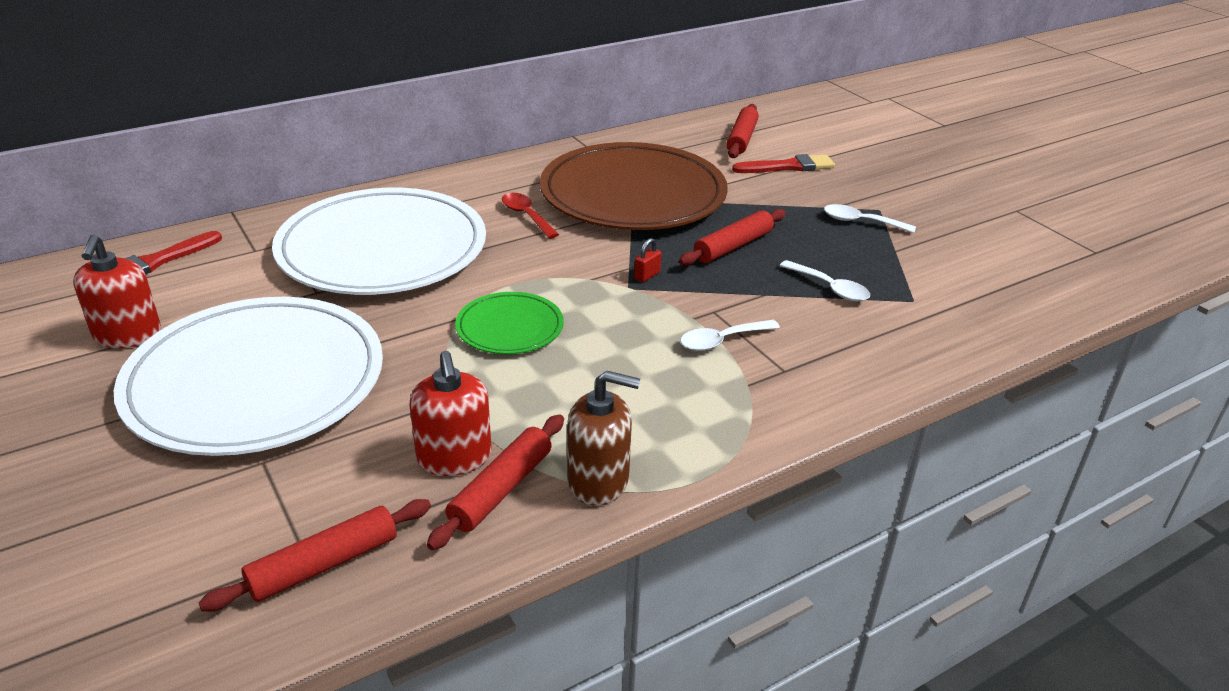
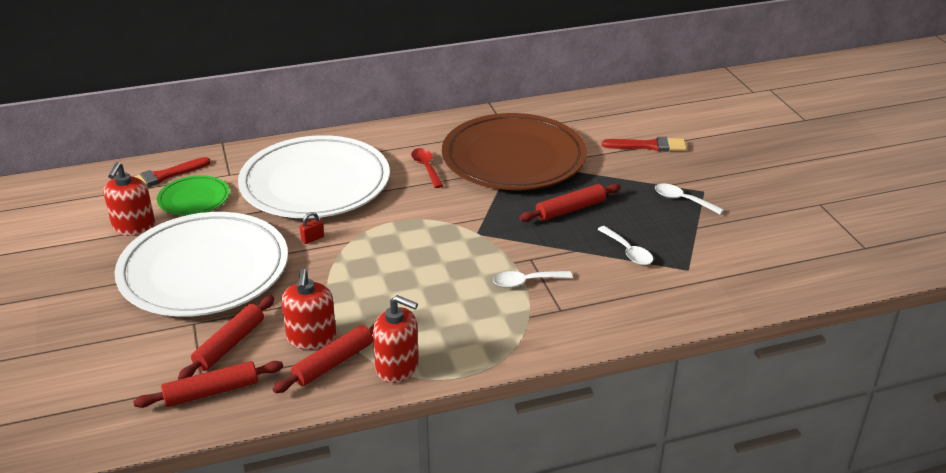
camera: 15 degrees right, 0 degrees up
green plate [455,292,564,354] -> green plate moved to [157,175,230,216]
brown soap dispenser [567,370,640,506] -> red soap dispenser [373,295,419,383]
red padlock [634,238,661,282] -> red padlock moved to [300,212,324,244]
red rolling pin [726,104,759,158] -> red rolling pin moved to [178,296,274,380]

